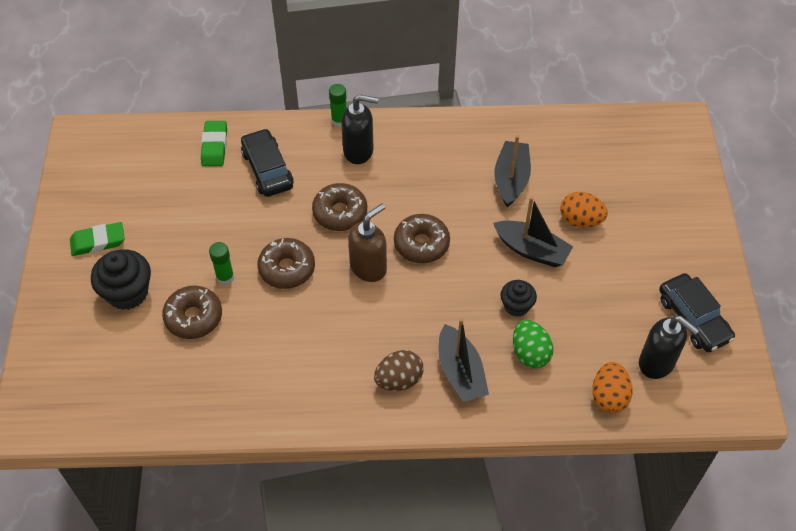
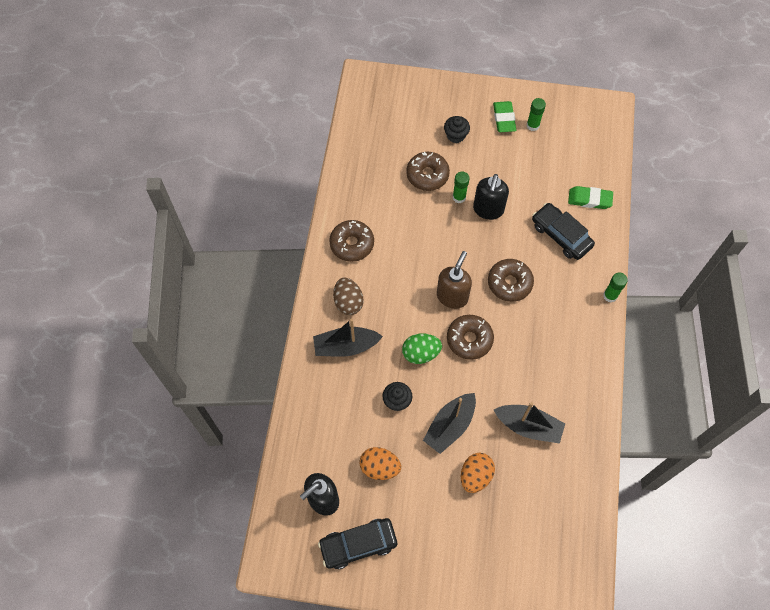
camera: 100 degrees right, 10 degrees up
black cupcake [91,249,151,310] -> black cupcake [444,116,470,143], size x0.61
black car [241,128,294,197] -> black car turned 120 degrees counterclockwise [532,203,595,260]
brown donut [257,238,315,289] -> brown donut moved to [329,220,374,262]
black soap dispenser [341,94,378,164] -> black soap dispenser moved to [473,174,509,220]
brown soap dispenser [348,203,387,282] -> brown soap dispenser turned 120 degrees counterclockwise [437,251,472,309]
green egg [513,320,554,368] -> green egg moved to [402,334,442,364]
orange egg [592,362,632,413] -> orange egg moved to [359,447,401,480]
none -> green glue stick [527,98,546,131]

